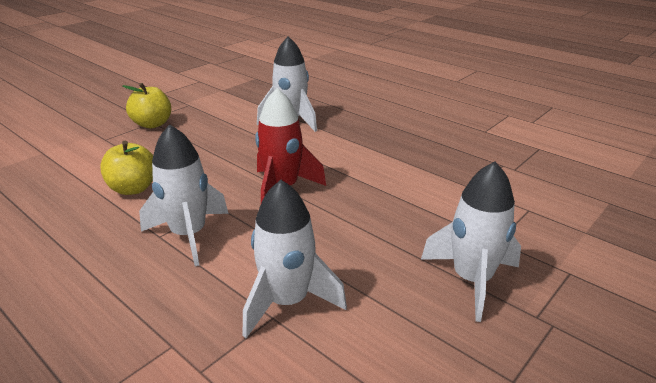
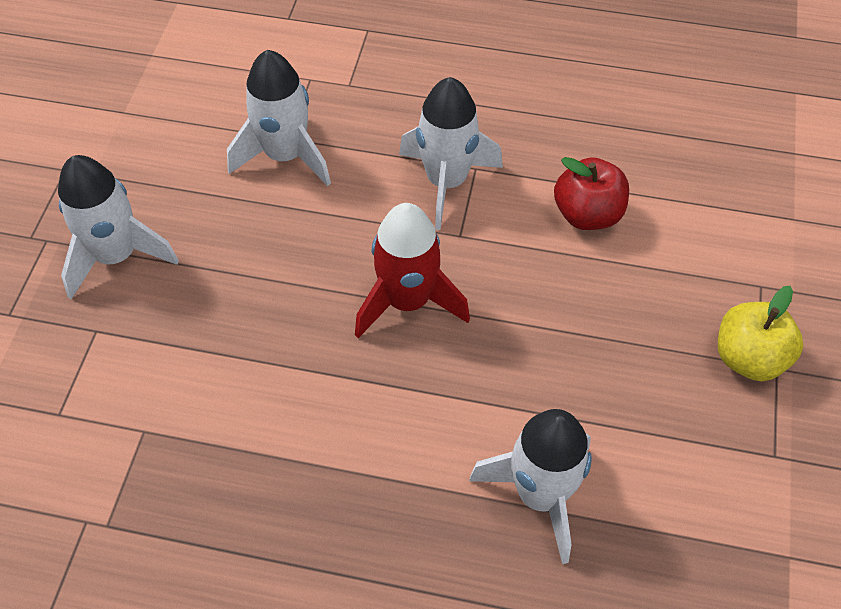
camera: 150 degrees right, 25 degrees up
yellow apple [100,141,153,195] -> red apple [554,157,629,230]

